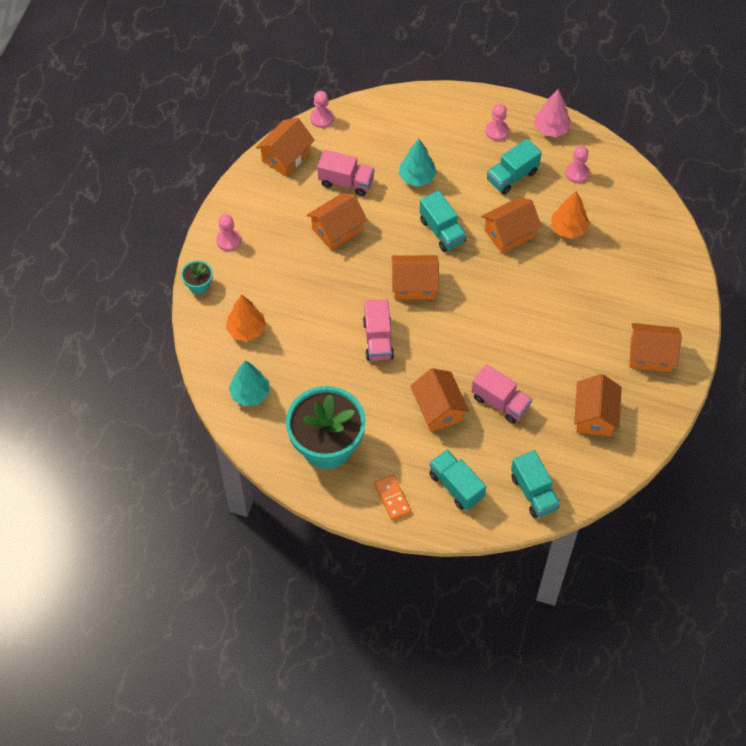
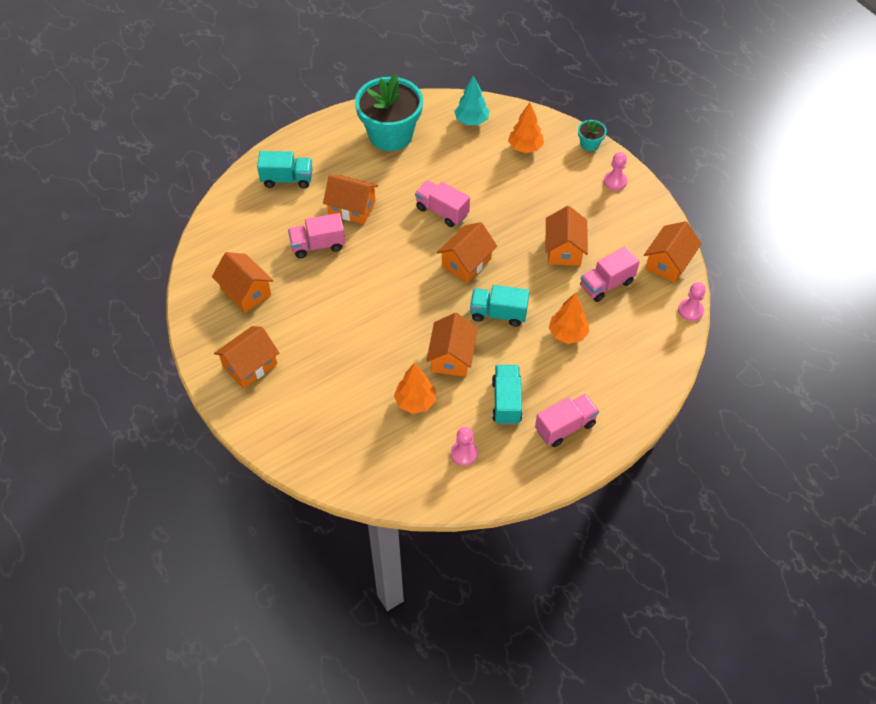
camera: 130 degrees right, 5 degrees down
orange house [256,118,315,176] -> orange house turned 45 degrees clockwise [644,221,702,283]
orange domino [374,475,411,520] -> none
turquoise tree [399,139,437,187] -> orange tree [549,293,589,344]
pink pawn [486,104,509,141] -> pink truck [535,394,599,447]
turquoise truck [511,450,561,518] -> none
pink tree [535,89,572,137] -> none

